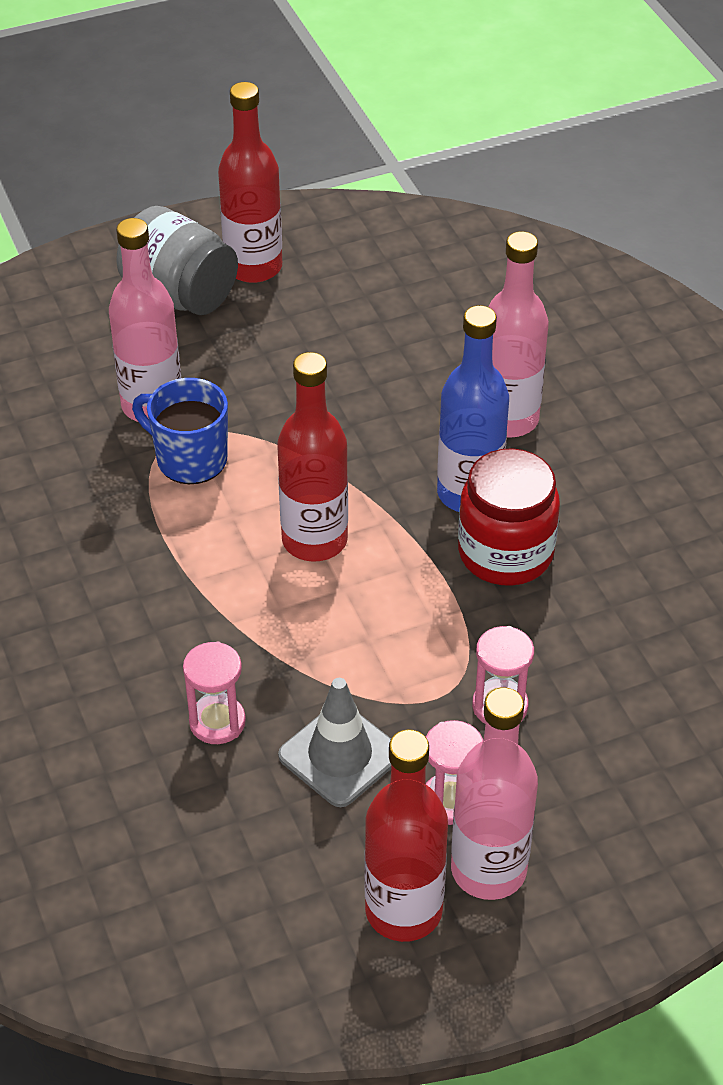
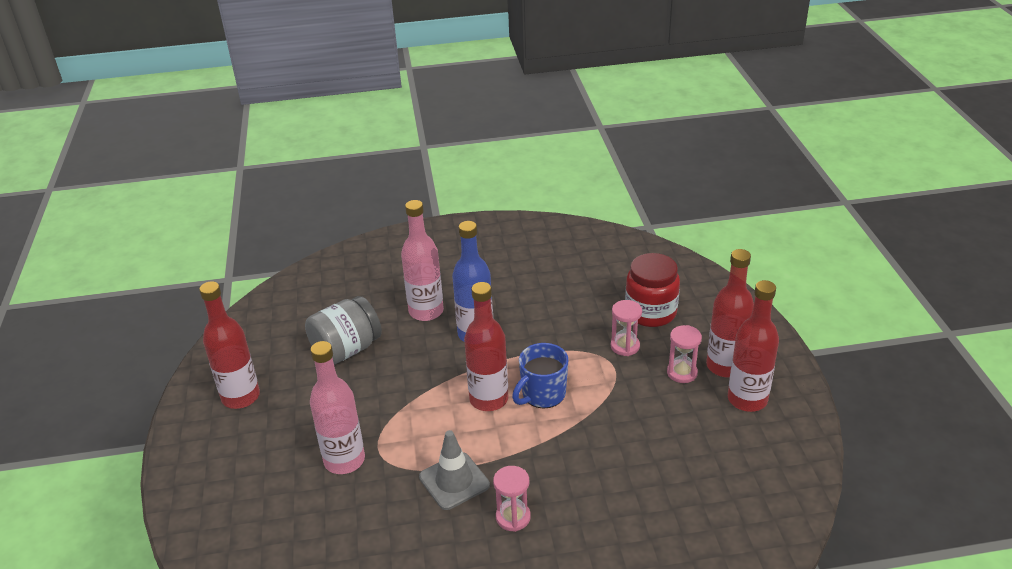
camera: 75 degrees left, 10 degrees down
grey jar [116,206,238,315] -> grey jar moved to [305,296,382,365]
blue mug [132,378,228,484] -> blue mug moved to [512,343,568,408]
pink hourglass [183,641,246,744] -> pink hourglass moved to [493,466,531,532]
grey traffic cone [278,678,391,807] -> grey traffic cone moved to [419,430,490,510]
pink bottle [451,687,538,900] -> red bottle [706,249,754,377]
red jar [458,448,560,586] -> red jar moved to [625,253,680,327]

